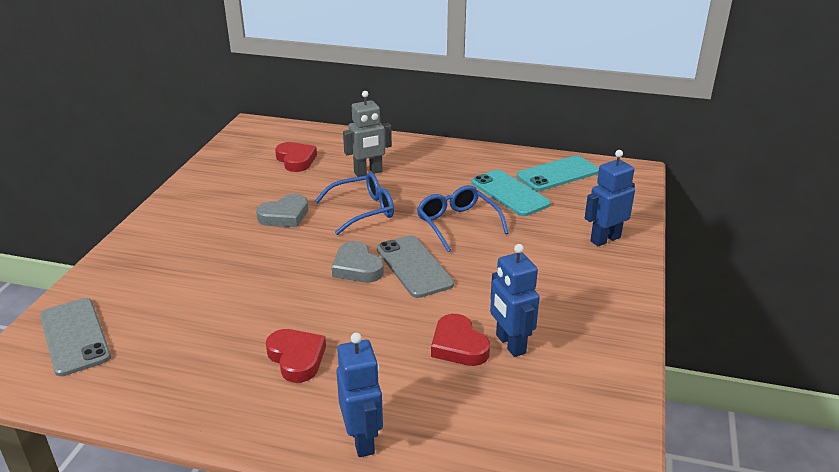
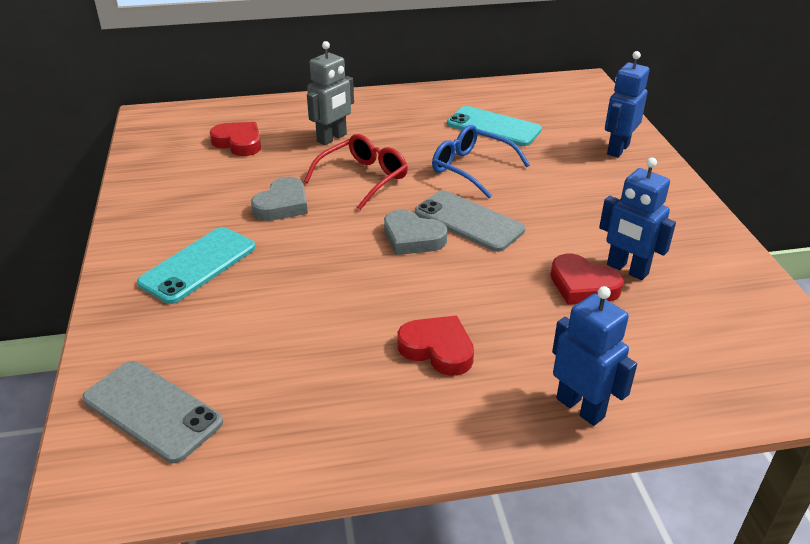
camera: 25 degrees left, 5 degrees up
blue glasses [315,172,394,235] -> red glasses [304,134,408,210]
turquoise phone [517,155,599,191] -> turquoise phone moved to [137,227,256,304]

